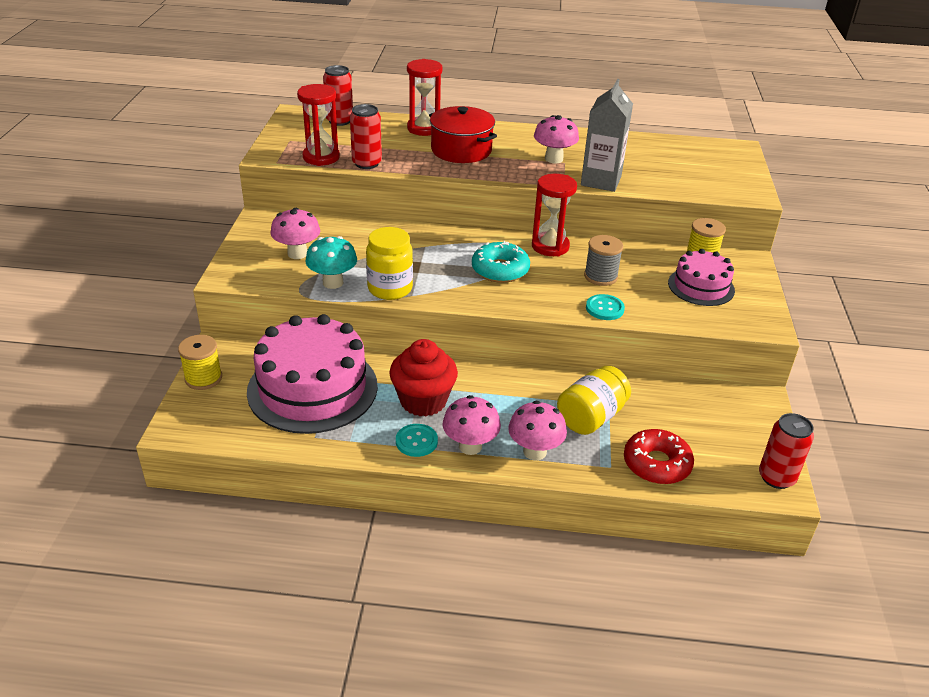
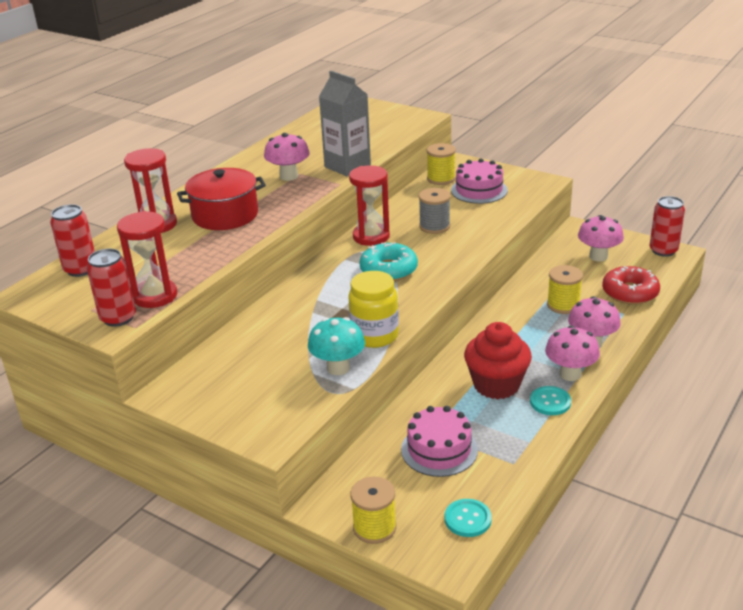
camera: 60 degrees left, 5 degrees down
pink cake [247,314,378,434] -> pink cake [401,406,478,477], size x0.55
pink mushroom [271,208,320,259] -> pink mushroom moved to [578,215,624,262]
red can [350,104,382,169] -> red can moved to [87,249,136,327]
yellow jar [557,366,631,435] -> yellow spool [547,265,583,314]
turquoise button [586,294,625,320] -> turquoise button moved to [444,499,492,537]

